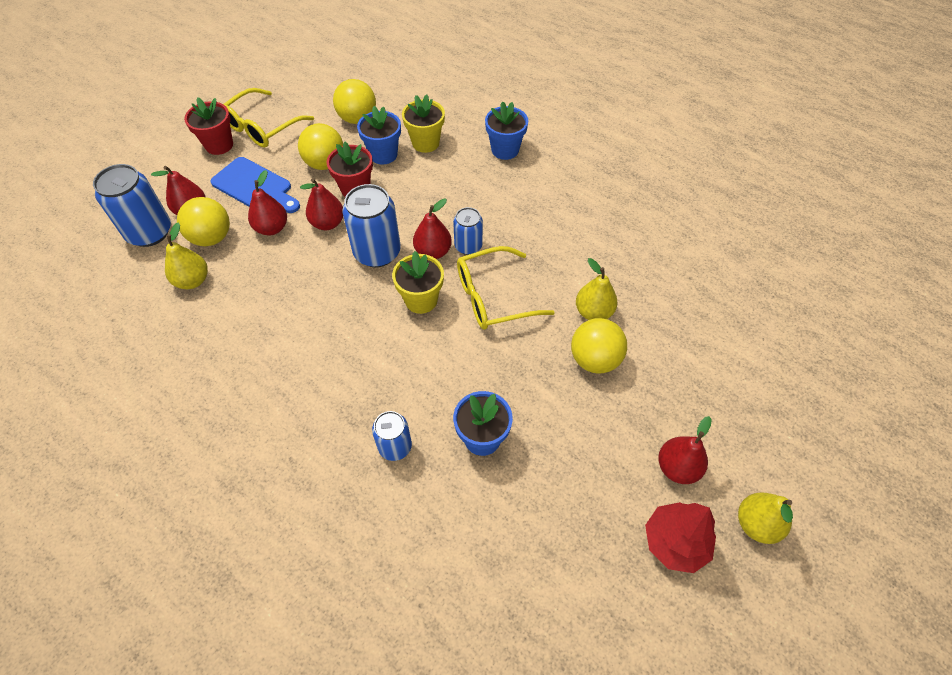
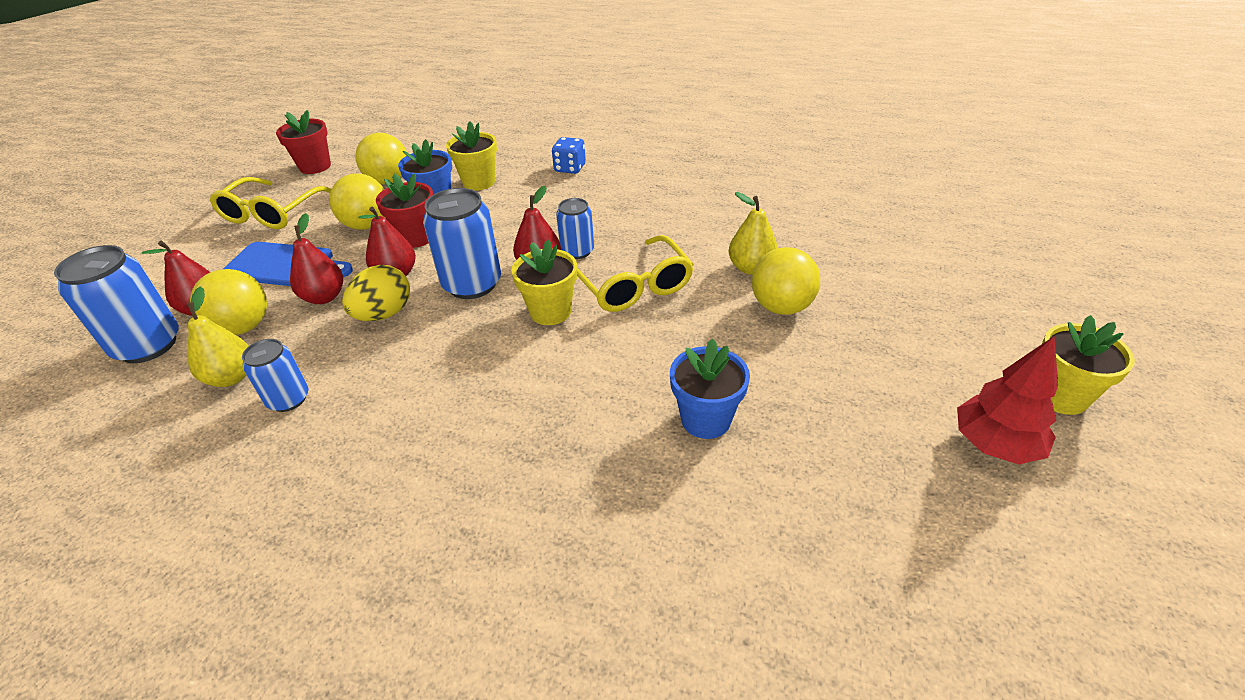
camera: 20 degrees left, 15 degrees down
red flower pot [184,97,233,155] -> red flower pot moved to [276,110,331,174]
blue can [372,411,412,461] -> blue can moved to [242,339,309,412]
yellow glasses [457,246,555,330] -> yellow glasses turned 75 degrees counterclockwise [577,235,694,312]
blue flower pot [485,101,528,160] -> blue dice [552,137,586,174]
red pear [658,416,712,484] -> none
yellow pear [738,493,793,544] -> yellow flower pot [1042,315,1135,415]
none -> yellow egg [342,265,410,321]

